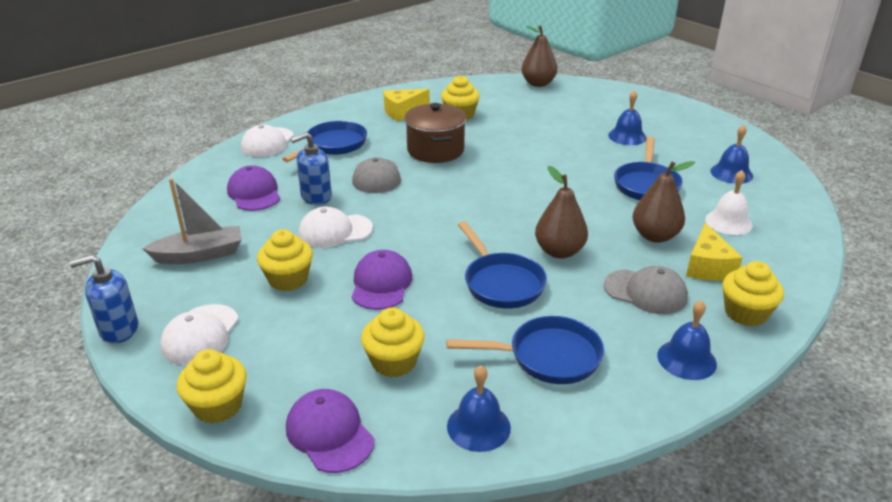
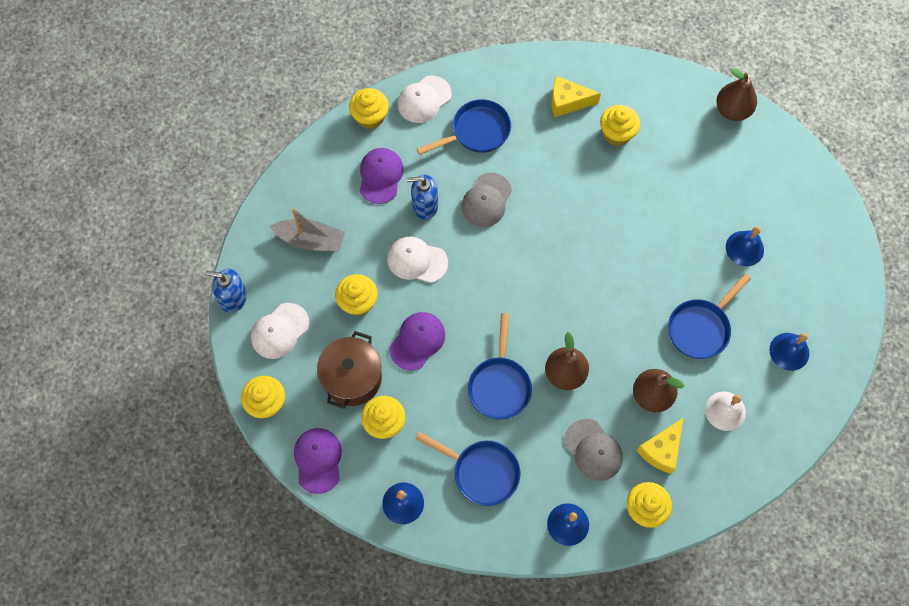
camera: 30 degrees right, 35 degrees up
brown pot [404,103,467,163] -> brown pot moved to [317,331,382,409]
none -> yellow cupcake [349,88,389,129]

